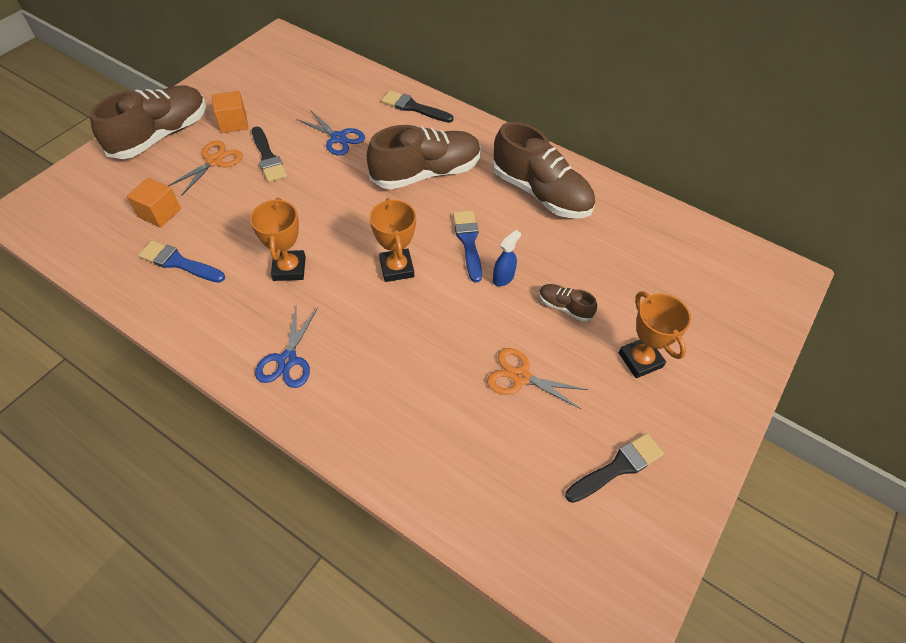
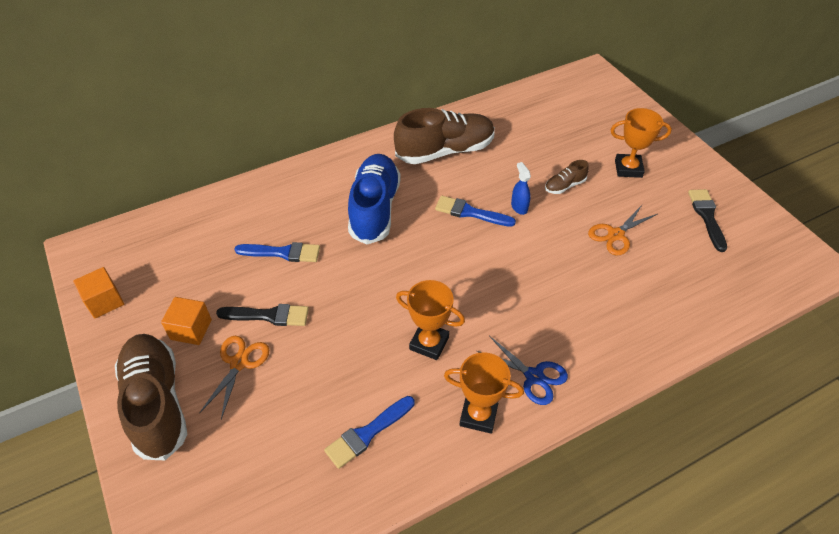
camera: 60 degrees left, 5 degrees down
orange cube [127,177,181,228] -> orange cube moved to [73,267,124,318]
orange scissors [168,141,243,196] -> orange scissors turned 45 degrees clockwise [199,336,269,419]
blue scissors [297,110,365,156] -> blue brush [234,242,320,262]
brown shoe [366,125,481,189] -> blue shoe [348,154,401,245]
orange trophy [370,198,416,282] -> orange trophy moved to [444,352,524,434]
black brush [381,90,454,123] -> none

